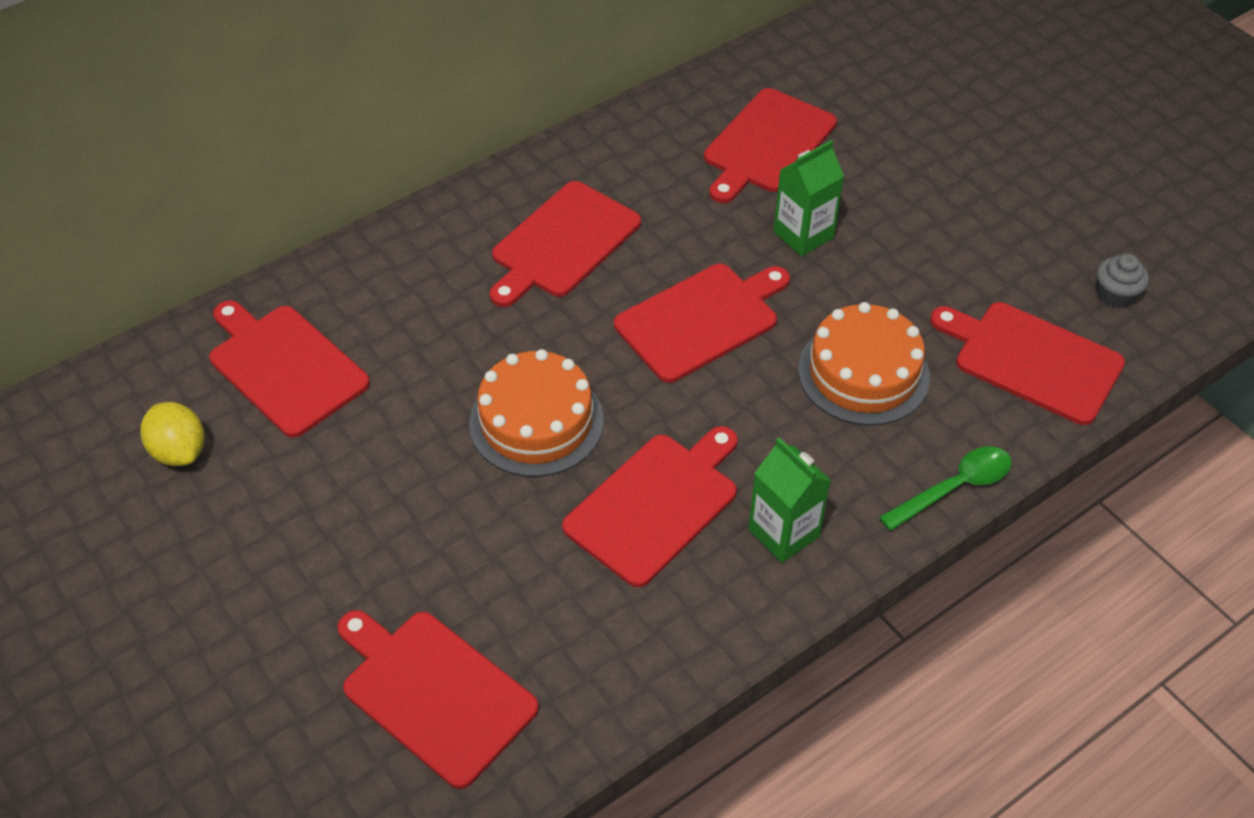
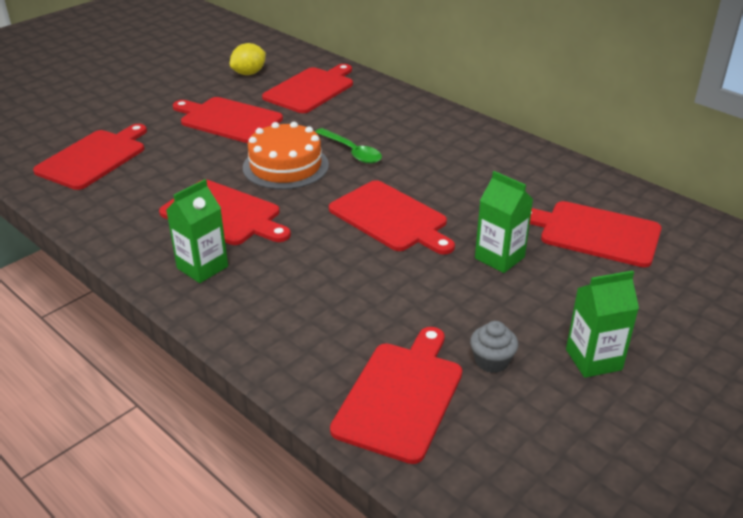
camera: 80 degrees right, 15 degrees down
red cutting board [490,181,641,307] -> red cutting board moved to [173,97,283,143]
orange cake [798,302,930,426] -> none
green spoon [879,446,1012,531] -> green spoon moved to [315,128,382,164]
grey cupcake [1097,254,1149,308] -> grey cupcake moved to [470,321,518,373]
none -> green carton [566,270,639,378]

